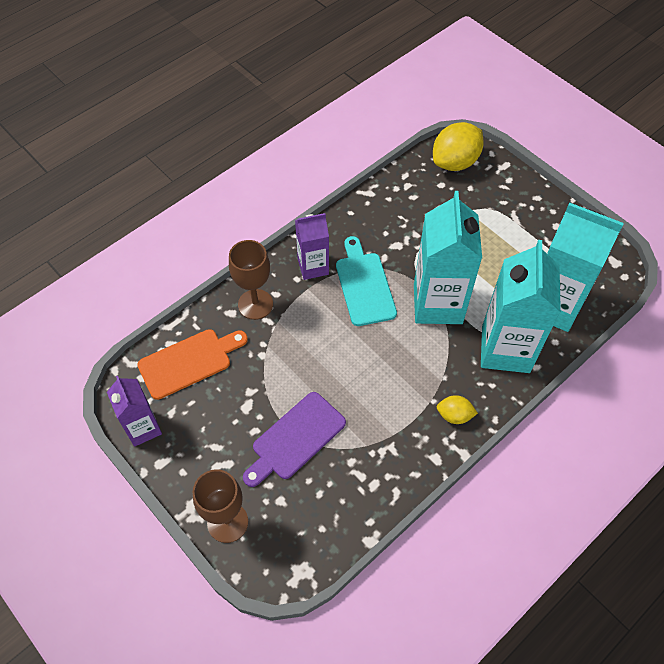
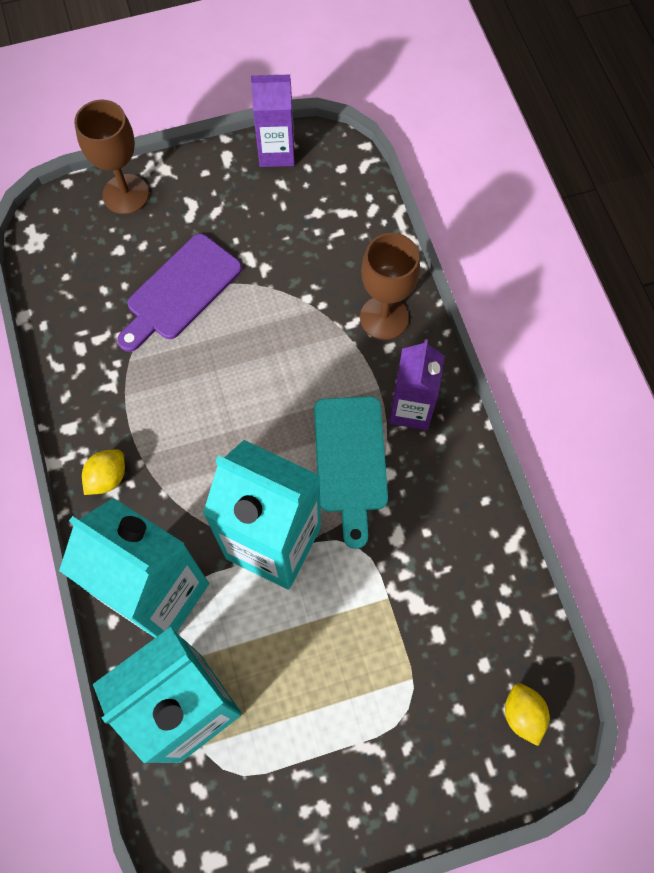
camera: 115 degrees right, 10 degrees up
orange cutting board [137,329,248,400] -> none
purple cutting board [243,392,346,487] -> purple cutting board turned 120 degrees counterclockwise [117,234,242,352]
turquoise cutting board [336,236,397,326] -> turquoise cutting board turned 75 degrees clockwise [314,397,388,549]
yellow lemon [433,122,484,171] -> yellow lemon [505,683,549,746], size x0.52

